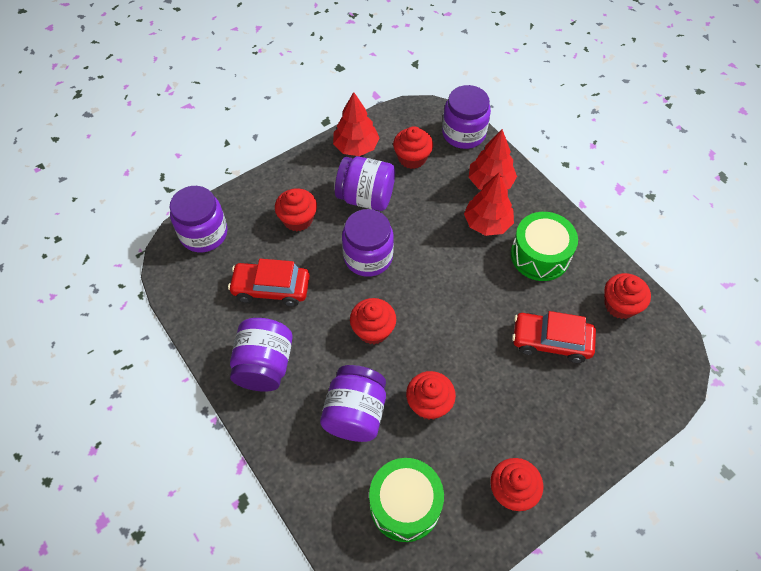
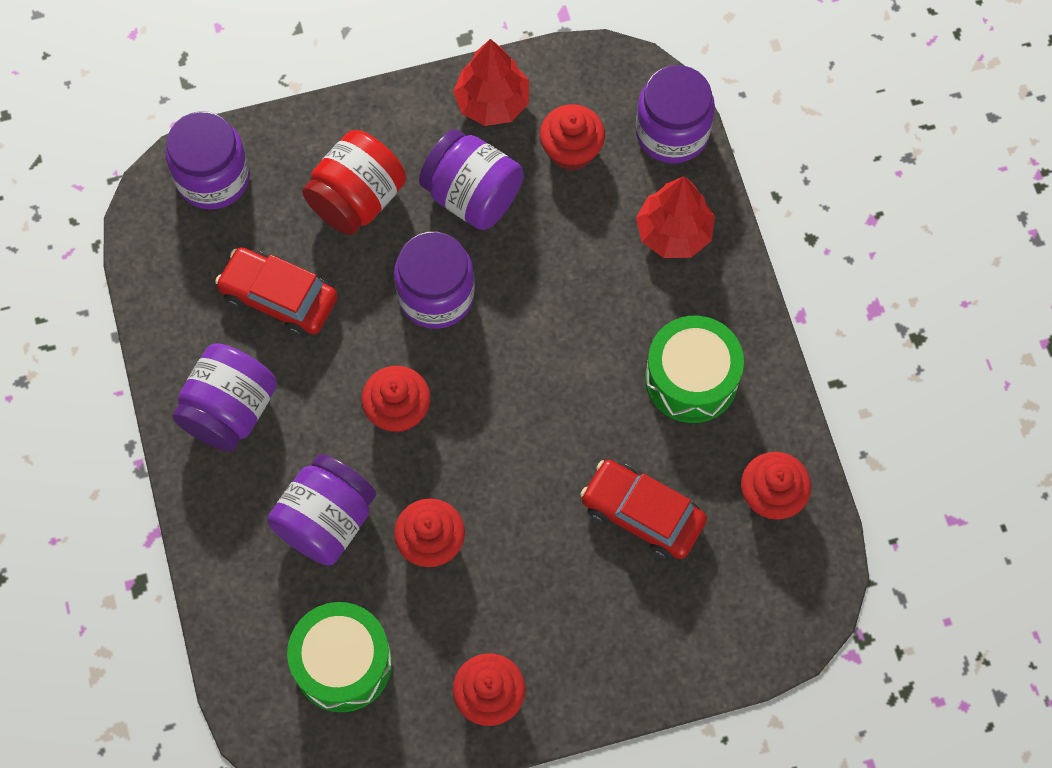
camera: 20 degrees right, 10 degrees up
red cupcake [275,188,317,232] -> red jar [302,130,406,235]
red tree [464,172,514,236] -> none

